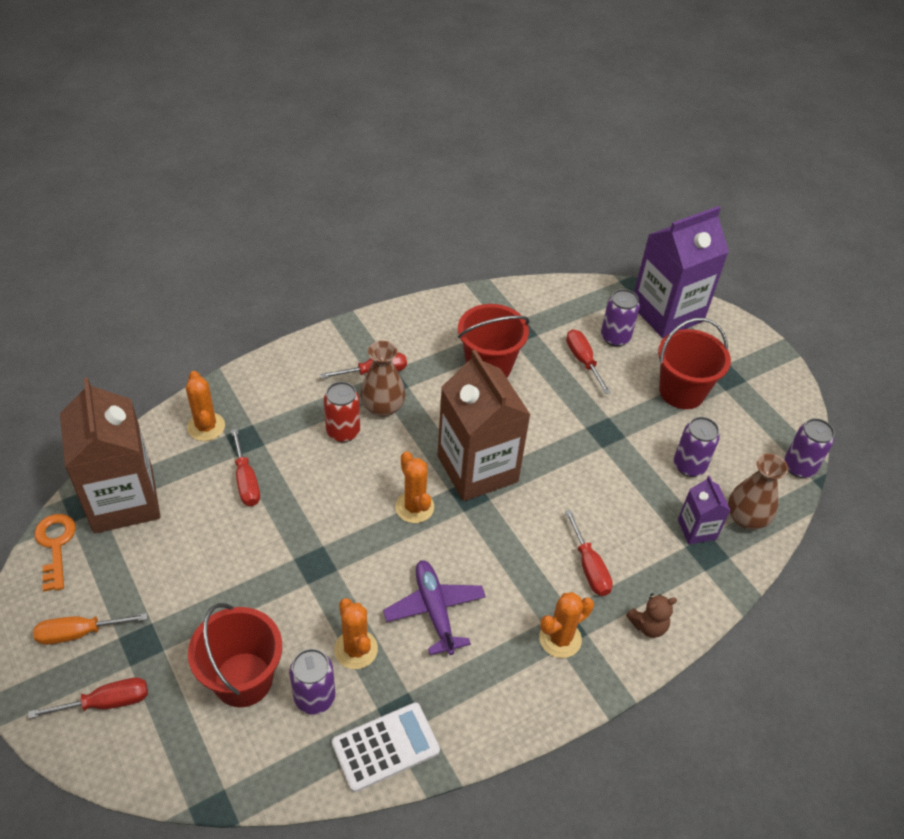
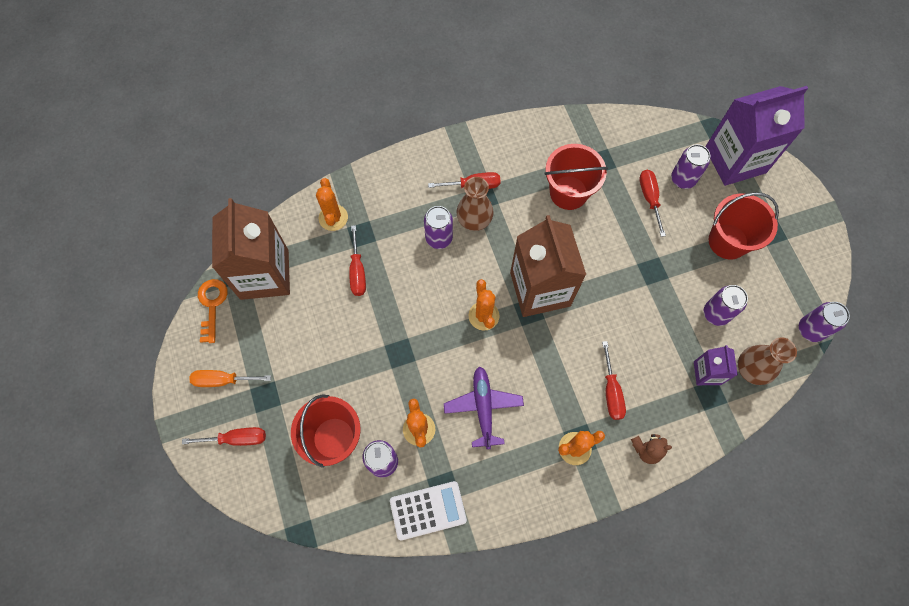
camera: 15 degrees right, 20 degrees up
red can [324,382,360,442] -> purple can [424,206,453,249]

